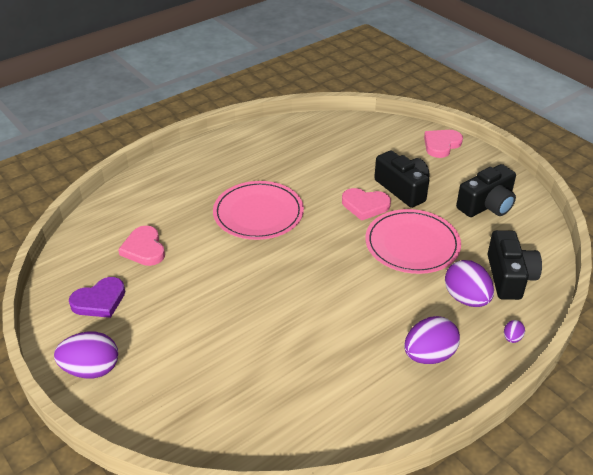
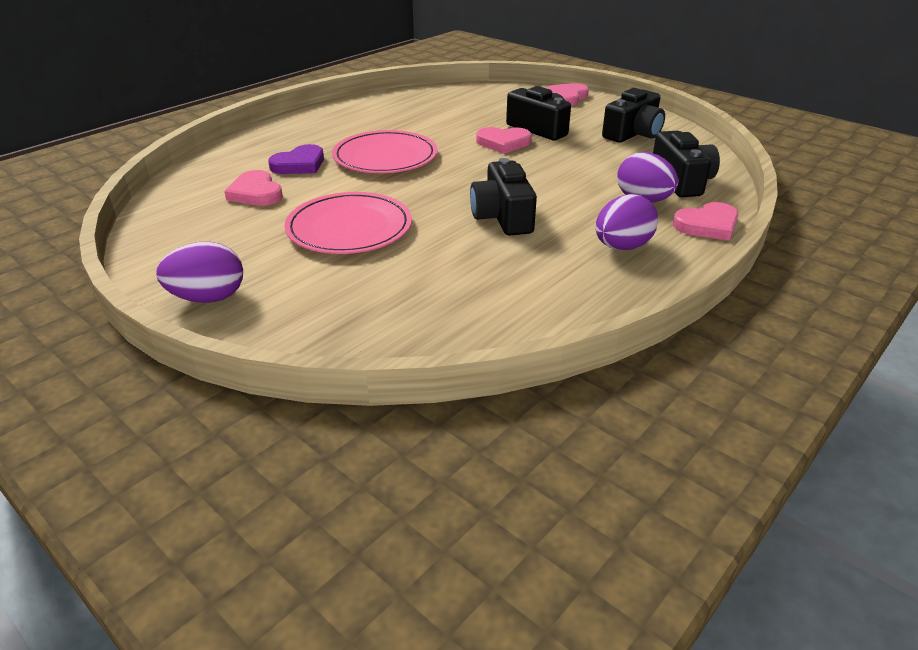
camera: 10 degrees left, 5 degrees down
purple heart [69,277,125,318] -> purple heart moved to [268,144,324,174]
pink plate [365,209,461,274] -> pink plate moved to [284,192,412,254]
purple egg [504,320,525,343] -> pink heart [673,202,739,241]
none -> black camera [470,158,537,236]

